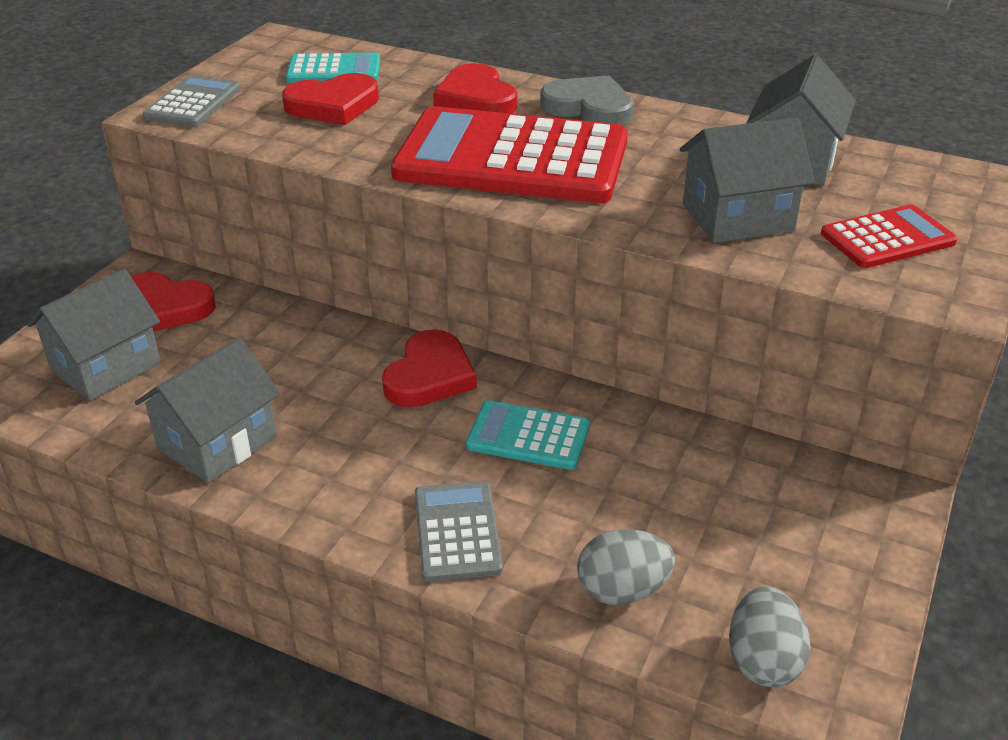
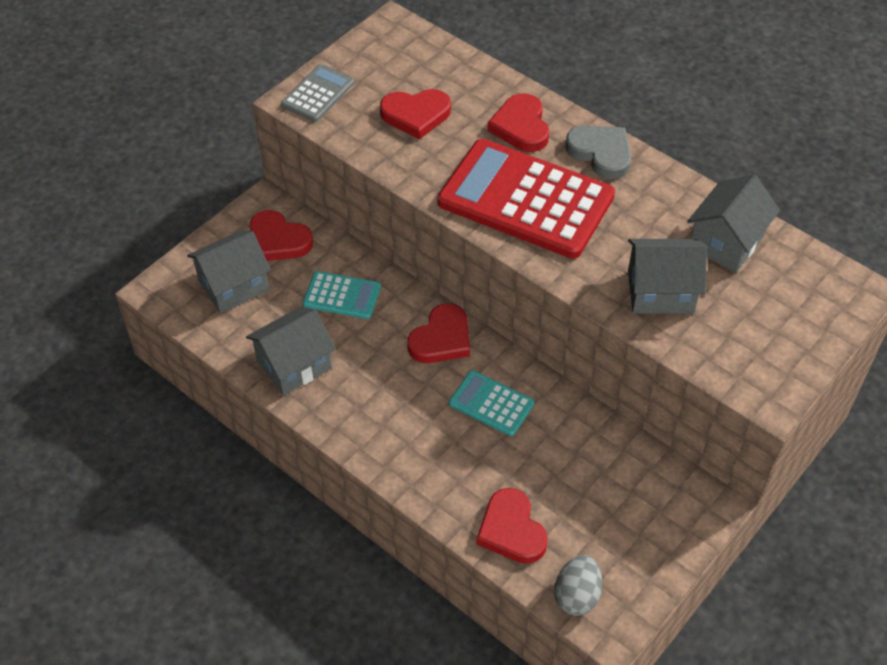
camera: 15 degrees right, 15 degrees up
turquoise calculator [286,53,380,83] -> turquoise calculator moved to [303,271,381,319]
grey calculator [415,481,503,582] -> none
grey egg [577,529,675,605] -> red heart [476,488,548,564]
red calculator [821,205,957,268] -> none

